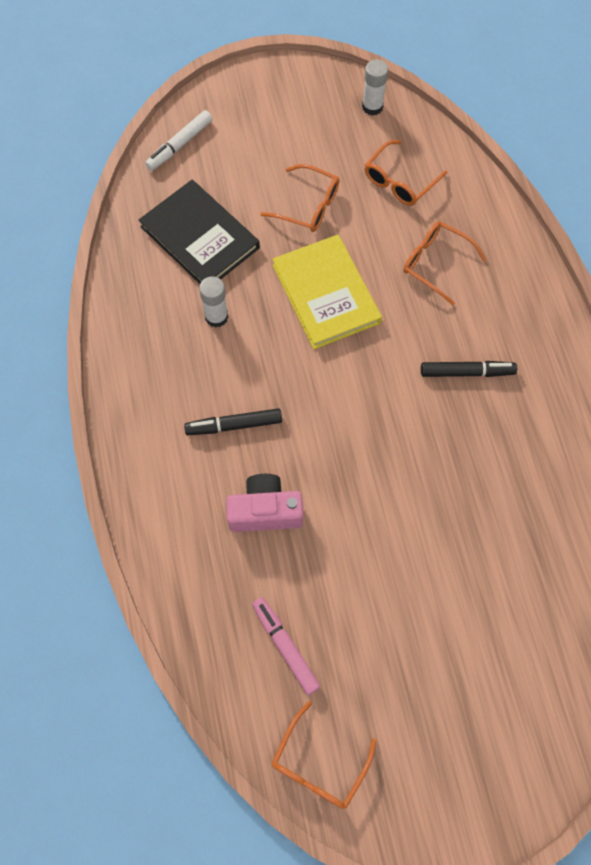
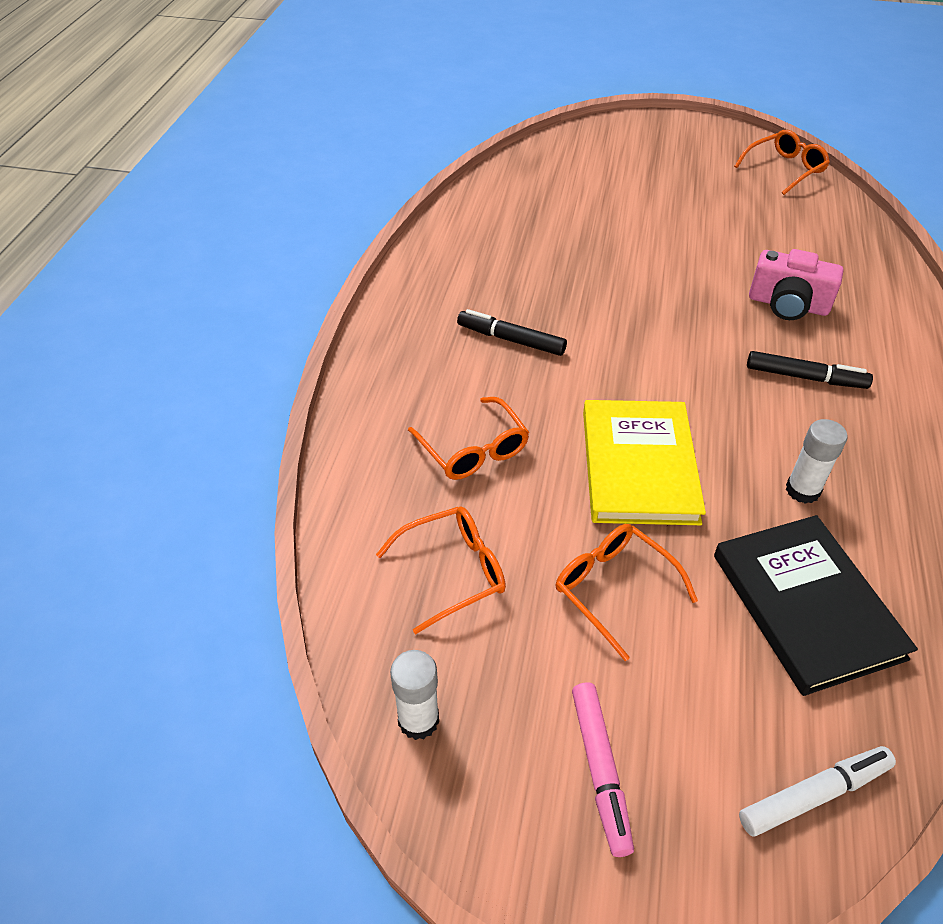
camera: 155 degrees left, 20 degrees down
pink marker [252,598,321,695] -> pink marker moved to [572,682,634,857]

